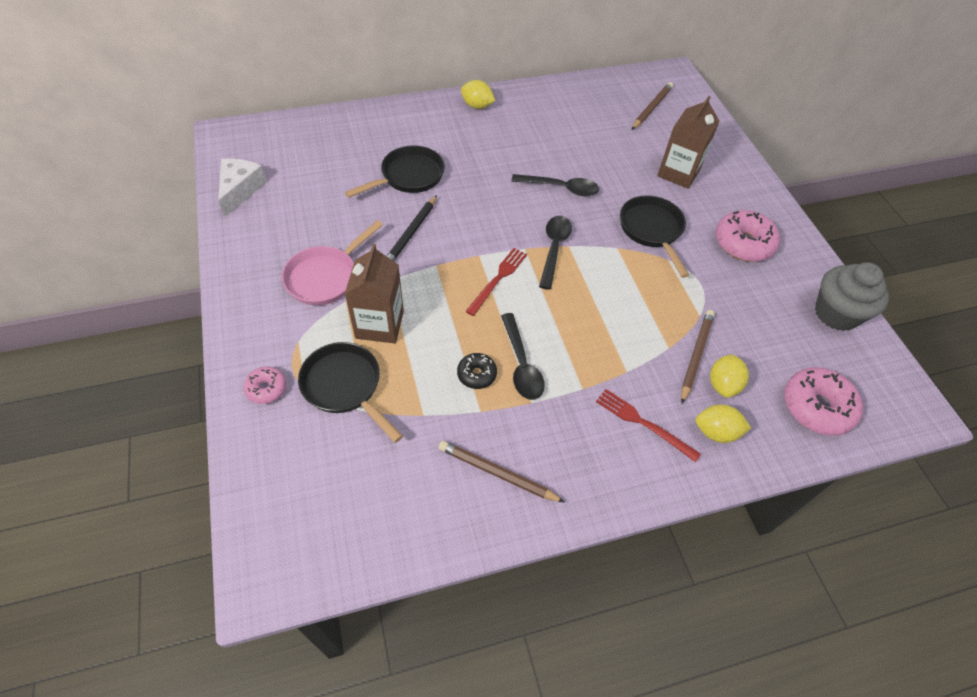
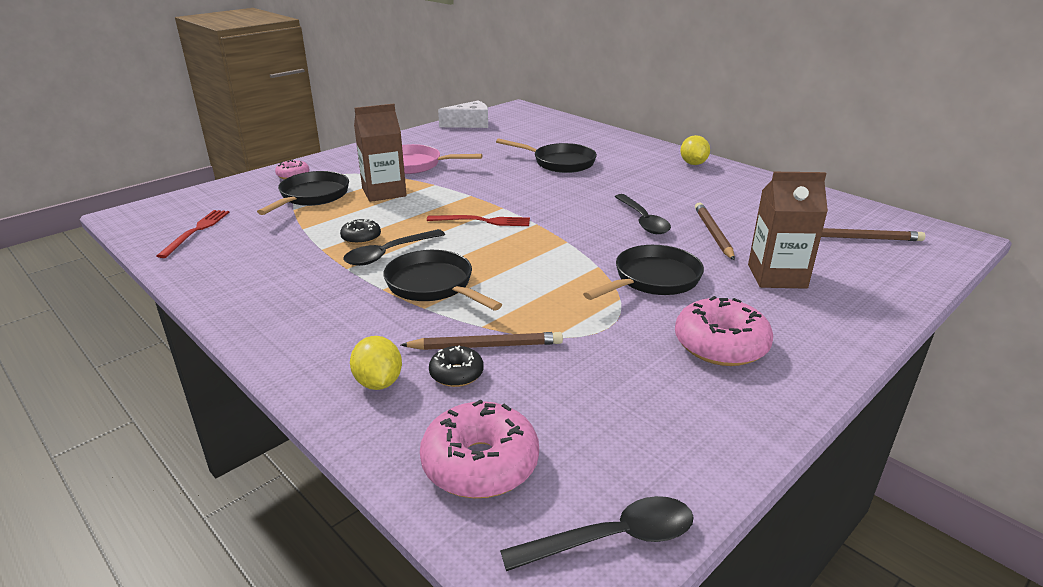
camera: 65 degrees right, 25 degrees down
black pencil [387,195,437,261] -> none
brown pencil [438,441,565,503] -> brown pencil moved to [695,202,735,260]
black spoon [539,216,572,290] -> black spoon moved to [500,496,694,571]
red fork [596,389,701,462] -> red fork moved to [157,210,230,258]
yellow lemon [710,354,749,398] -> black donut [429,346,484,387]
grey cupcake [815,262,889,331] -> none
none -> black pan [383,250,502,311]

